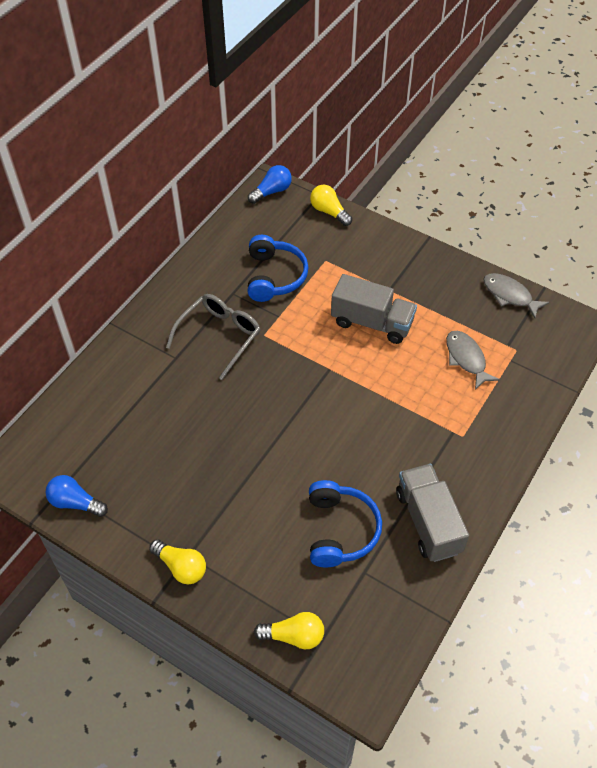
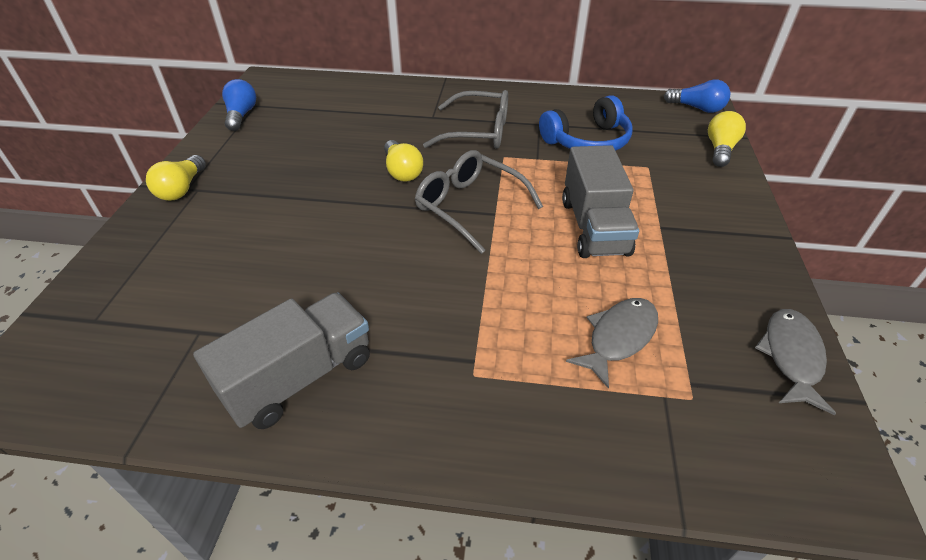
camera: 65 degrees right, 10 degrees down
yellow light bulb [254,612,324,649] -> yellow light bulb moved to [384,140,423,182]
blue headphones [309,480,382,568] -> none
none -> grey glasses [415,150,543,254]

